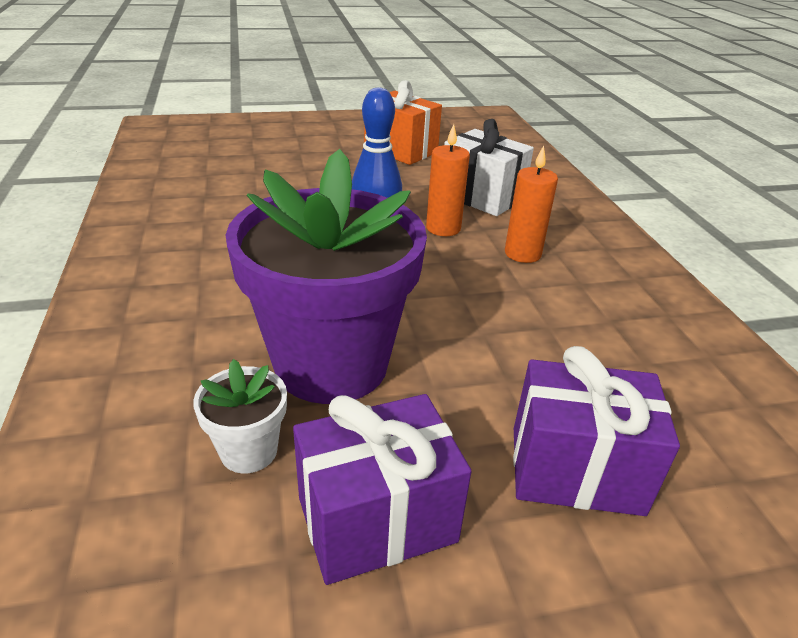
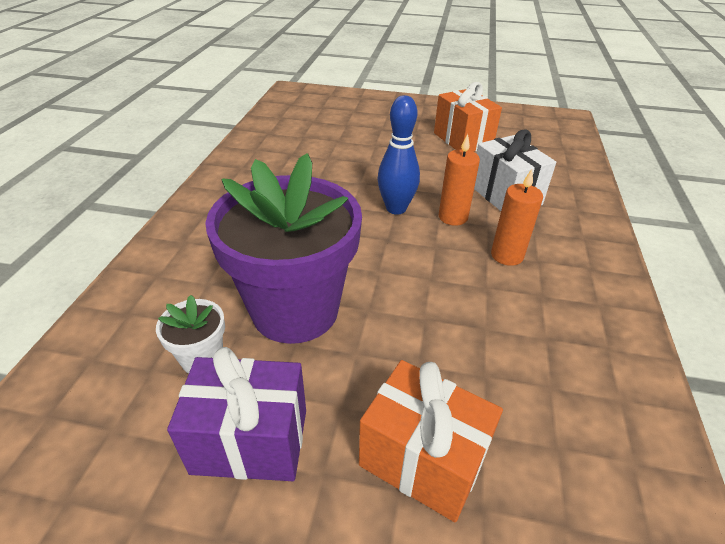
camera: 25 degrees right, 5 degrees up
purple gift [513,346,680,516] -> orange gift [359,360,503,522]

